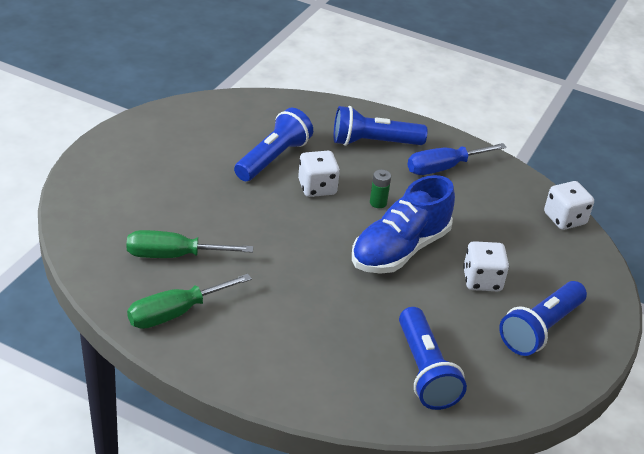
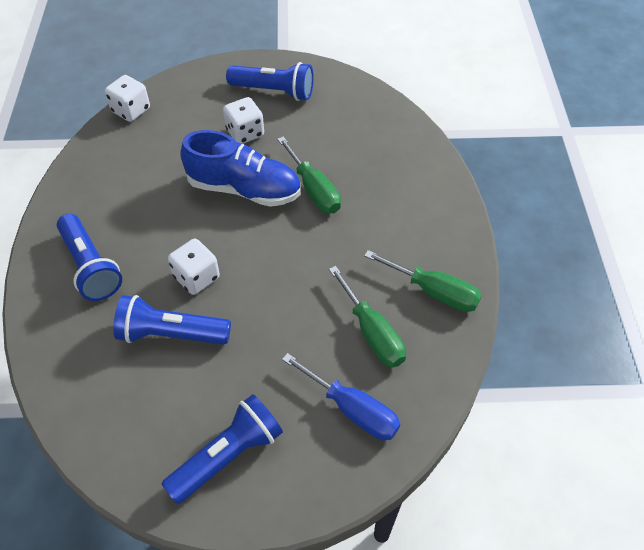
camera: 115 degrees left, 15 degrees up
green battery [370,170,391,208] -> none
blue flashlight [399,307,467,410] -> blue flashlight moved to [162,394,283,504]
blue screwdriver [407,143,507,175] -> blue screwdriver moved to [282,353,400,440]
none -> green screwdriver [277,136,341,214]

